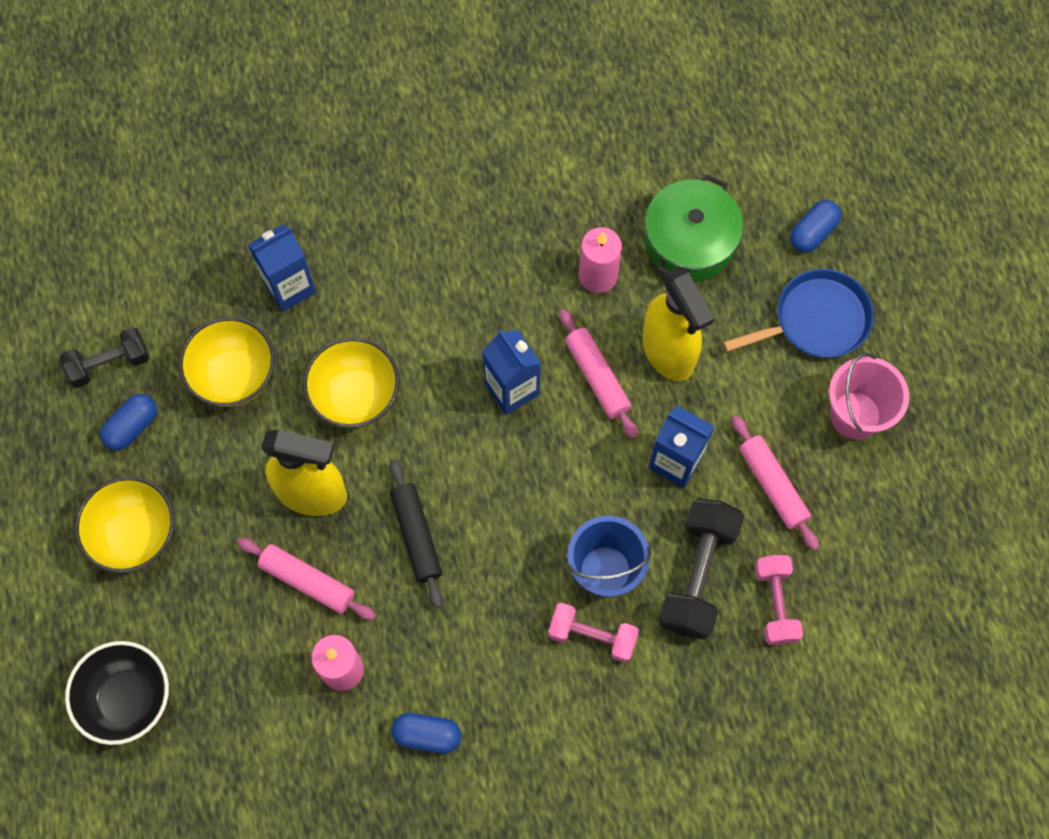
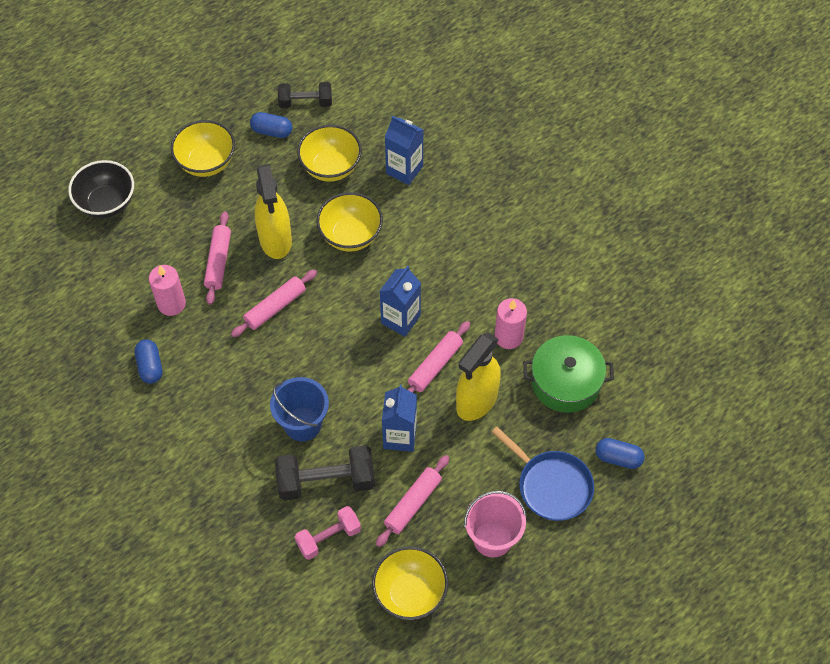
camera: 65 degrees right, 10 degrees down
black dumbbell [60,327,149,388] -> black dumbbell turned 45 degrees counterclockwise [278,82,332,108]
black rolling pin [390,459,443,608] -> pink rolling pin [231,269,317,337]
pink dumbbell [548,603,639,663] -> none
none -> yellow bowl [372,546,448,620]

